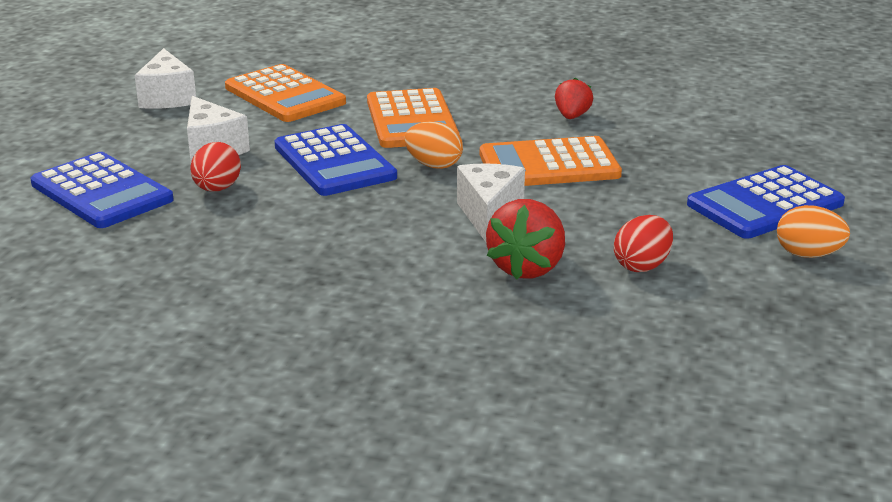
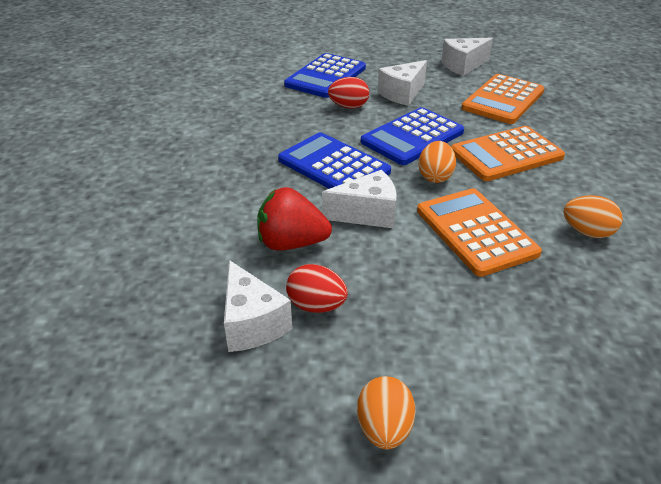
camera: 75 degrees right, 10 degrees up
red strawberry [555,77,593,119] -> orange egg [563,195,623,238]
blue calculator [687,165,845,239] -> blue calculator moved to [278,132,391,189]
none -> white cheese [224,260,292,352]

